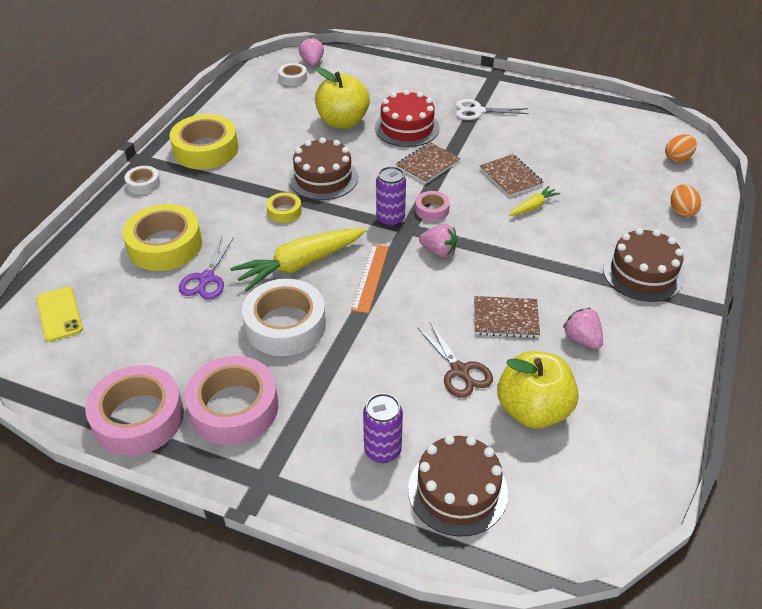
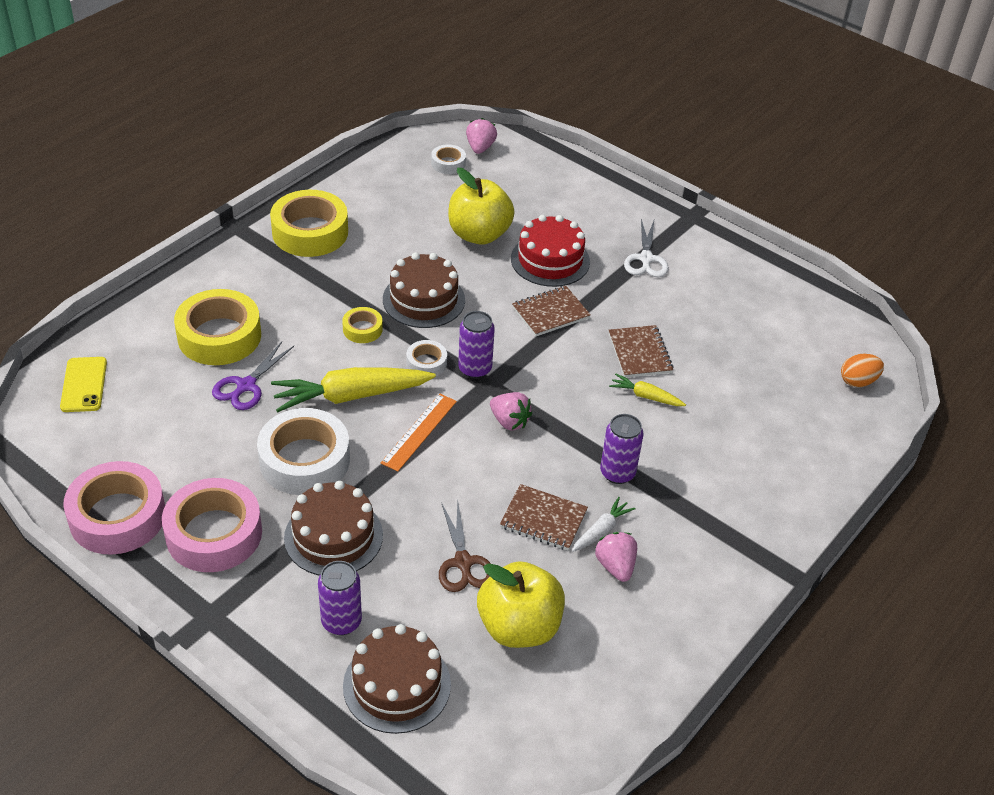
camera: 15 degrees right, 0 degrees up
white tape [125,166,160,194] -> white tape moved to [407,340,447,376]
pink tape [415,191,450,221] -> none
white scissors [456,99,529,120] -> white scissors turned 105 degrees counterclockwise [624,219,669,277]
yellow carrot [509,186,561,216] -> yellow carrot turned 135 degrees counterclockwise [609,374,686,406]
brown cake [603,228,684,302] -> brown cake moved to [284,481,383,576]
orange egg [671,184,701,218] -> none
none -> white carrot [572,497,635,552]
none -> purple can [600,414,644,484]

